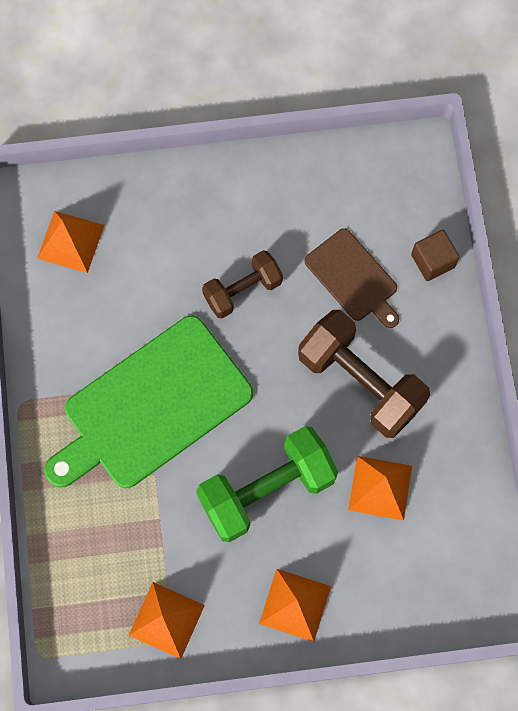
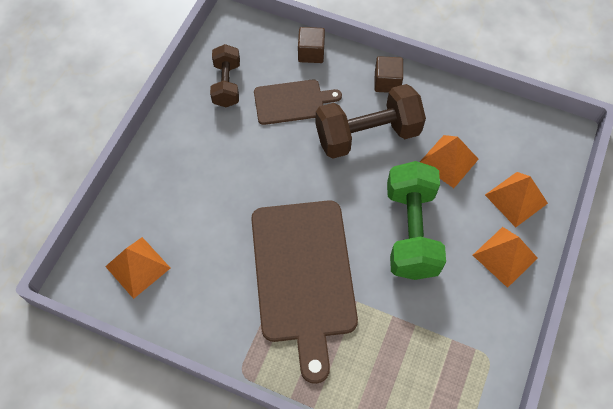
camera: 60 degrees left, 10 degrees down
green cutting board [44,316,253,488] -> brown cutting board [251,200,358,384]
orange pyramid [129,582,205,659] -> orange pyramid moved to [485,172,548,227]
brown dumbbell [202,250,283,318] -> brown dumbbell moved to [210,44,240,107]
none -> brown cube [374,56,403,93]

